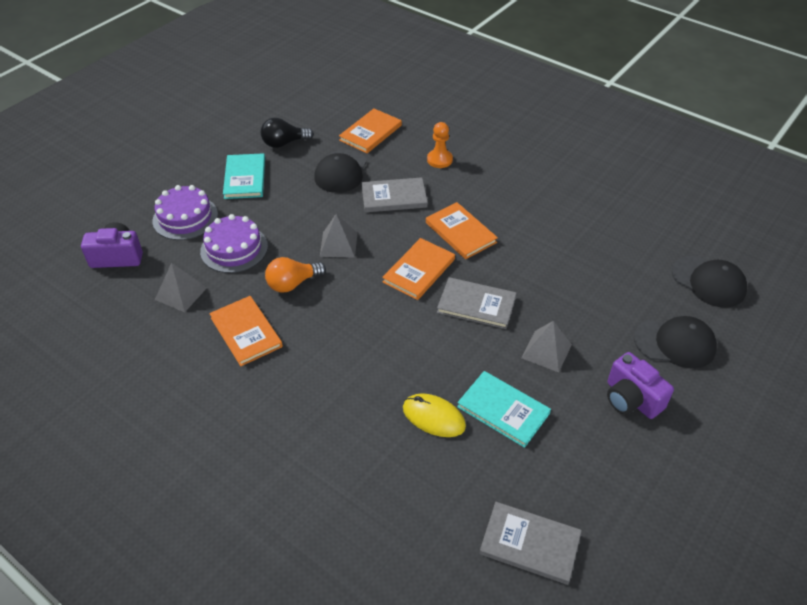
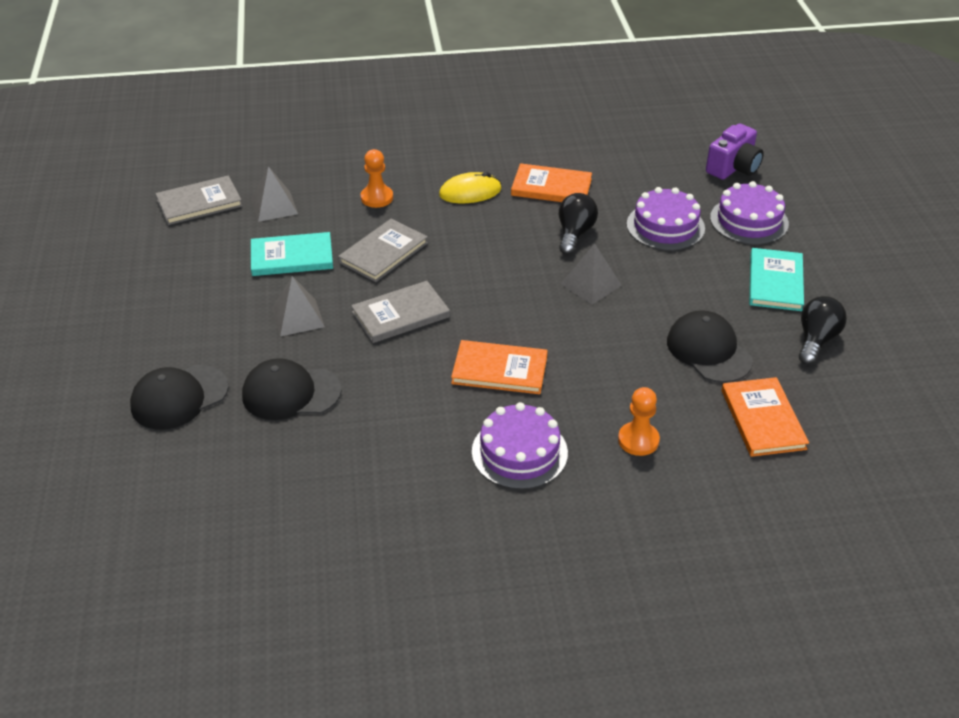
camera: 135 degrees right, 5 degrees down
grey pyramid [155,263,207,312] -> grey pyramid moved to [251,166,298,222]
turquoise book [223,153,265,199] -> turquoise book turned 60 degrees clockwise [749,248,804,311]
orange light bulb [265,257,326,293] -> black light bulb [559,193,598,255]
grey book [361,177,428,212] -> grey book moved to [338,219,428,282]
orange book [382,238,455,300] -> none
yellow mouse [403,393,466,437] -> yellow mouse moved to [439,172,501,203]
purple camera [607,352,674,419] -> none
black cap [672,256,748,307] -> black cap moved to [242,358,341,420]
none -> orange pawn [361,149,393,208]
none -> purple cake [472,402,568,489]

